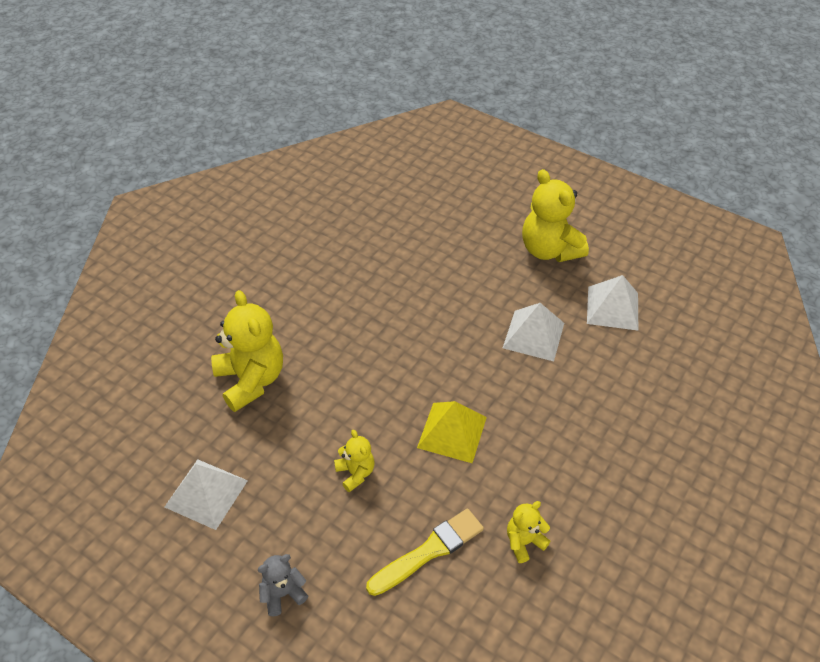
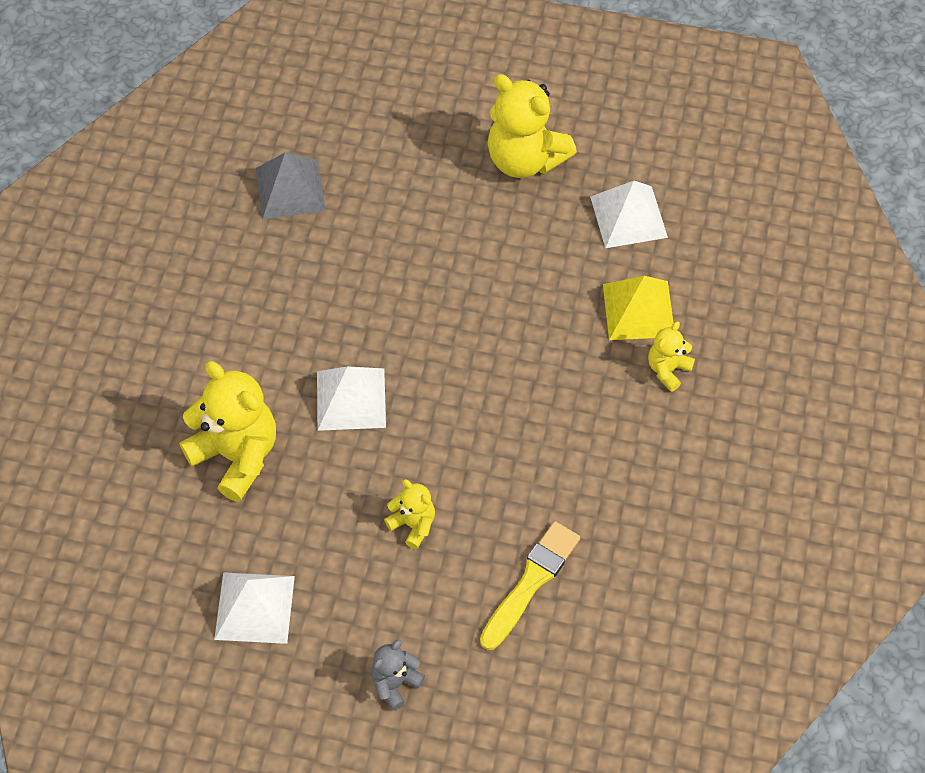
camera: 20 degrees left, 10 degrees up
yellow pyramid [417,401,487,463] -> yellow pyramid moved to [603,276,673,340]
white pyramid [503,303,564,361] -> white pyramid moved to [317,366,386,431]
yellow teddy bear [507,501,551,563] -> yellow teddy bear moved to [648,321,695,392]
none -> grey pyramid [255,152,326,220]

